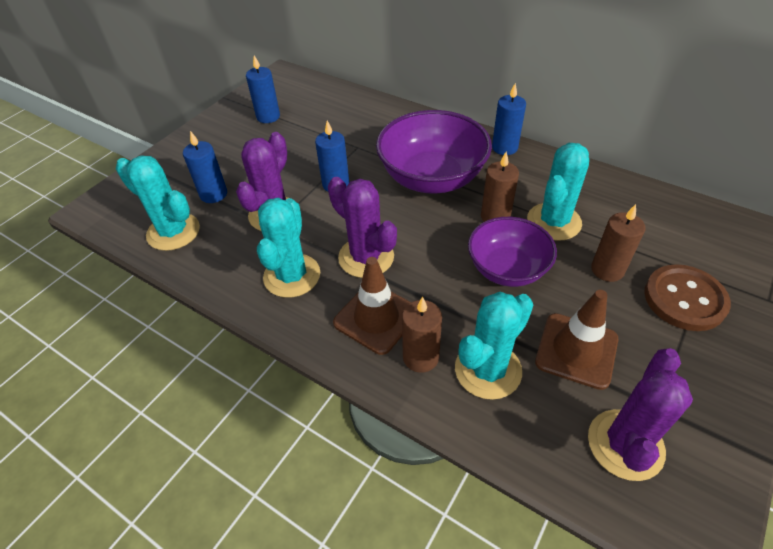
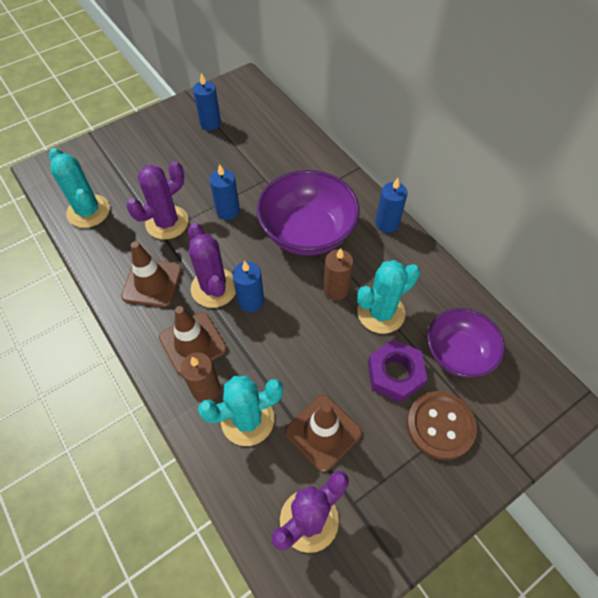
camera: 20 degrees right, 10 degrees up
blue candle [183,131,227,203] -> blue candle moved to [232,261,264,313]
turquoise cactus [257,198,320,298] -> brown traffic cone [121,241,182,307]
purple bowl [468,217,557,287] -> purple bowl moved to [427,308,505,377]
brown candle [591,204,645,282] -> purple nut [368,339,427,403]

